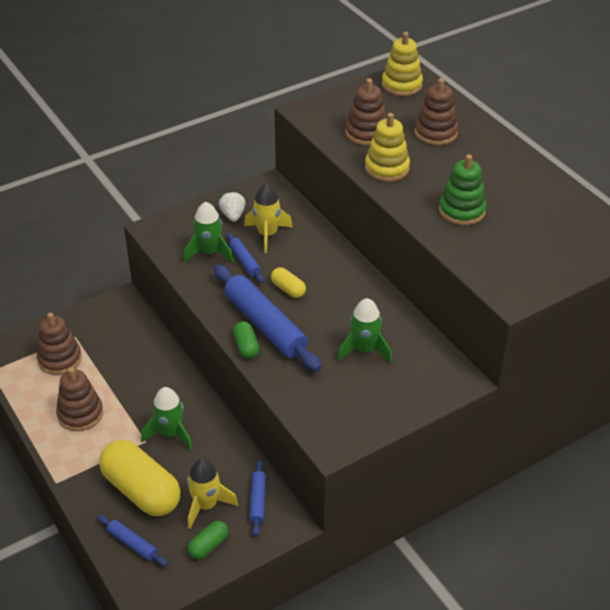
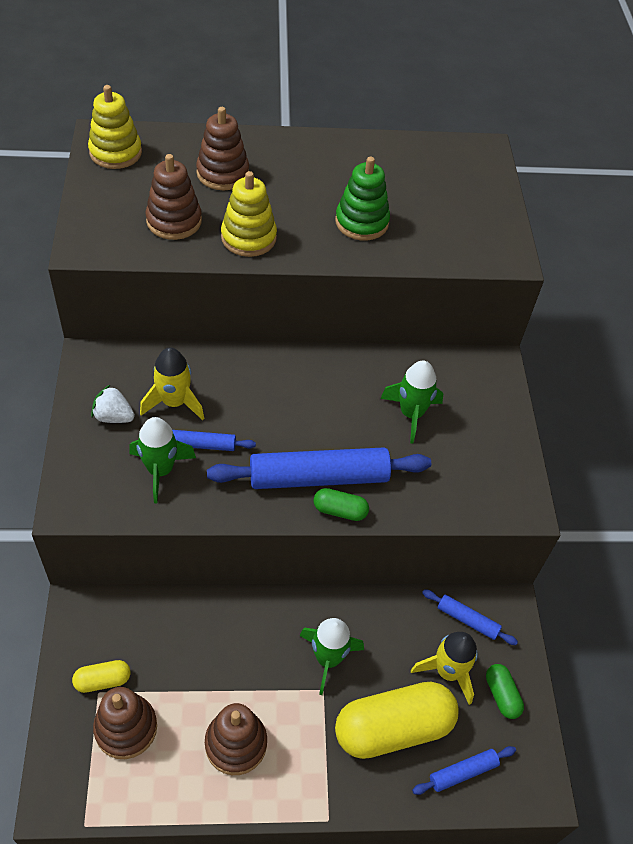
camera: 65 degrees left, 10 degrees up
yellow capsule [271,267,306,298] -> yellow capsule moved to [72,660,130,693]

